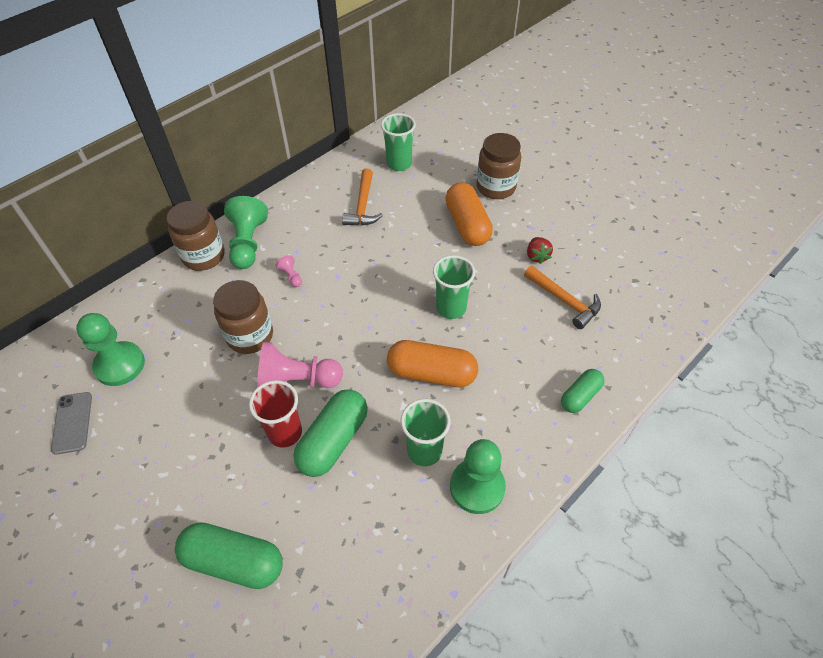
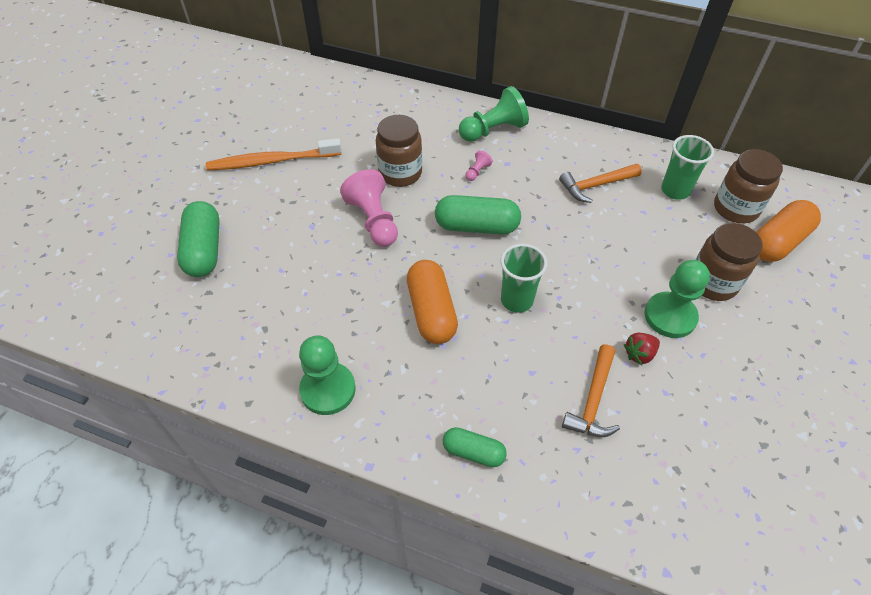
camera: 65 degrees right, 0 degrees up
grey phone [51,392,92,455] -> none
green pawn [76,313,145,386] -> green pawn moved to [644,260,710,338]
brown jar [167,201,225,271] -> brown jar moved to [714,149,783,224]
red cup [249,380,302,448] -> none
green capsule [294,389,368,477] -> green capsule moved to [435,195,521,234]
green cup [401,399,450,466] -> none
orange capsule [446,182,493,246] -> orange capsule moved to [756,200,821,262]
none -> orange toothbrush [206,138,342,171]

